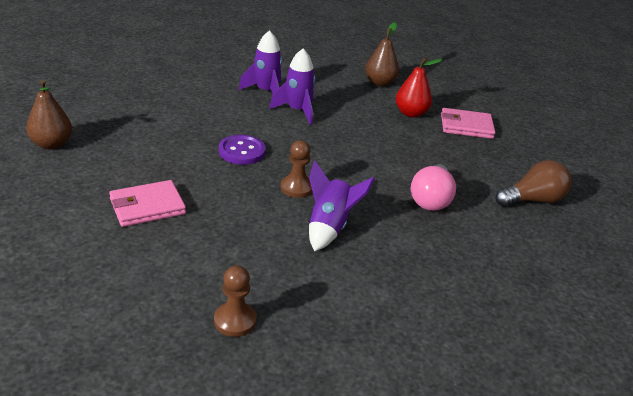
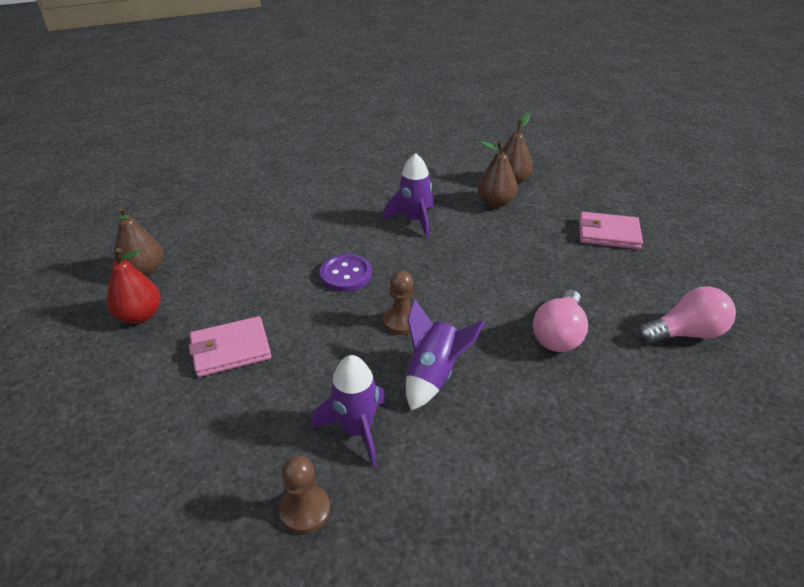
camera: 10 degrees right, 5 degrees up
purple rocket [239,30,282,94] -> purple rocket moved to [311,355,385,467]
red pear [396,57,443,118] -> red pear moved to [107,248,161,324]
brown light bulb [495,160,571,207] -> pink light bulb [638,286,736,344]
none -> brown pear [478,141,518,208]

